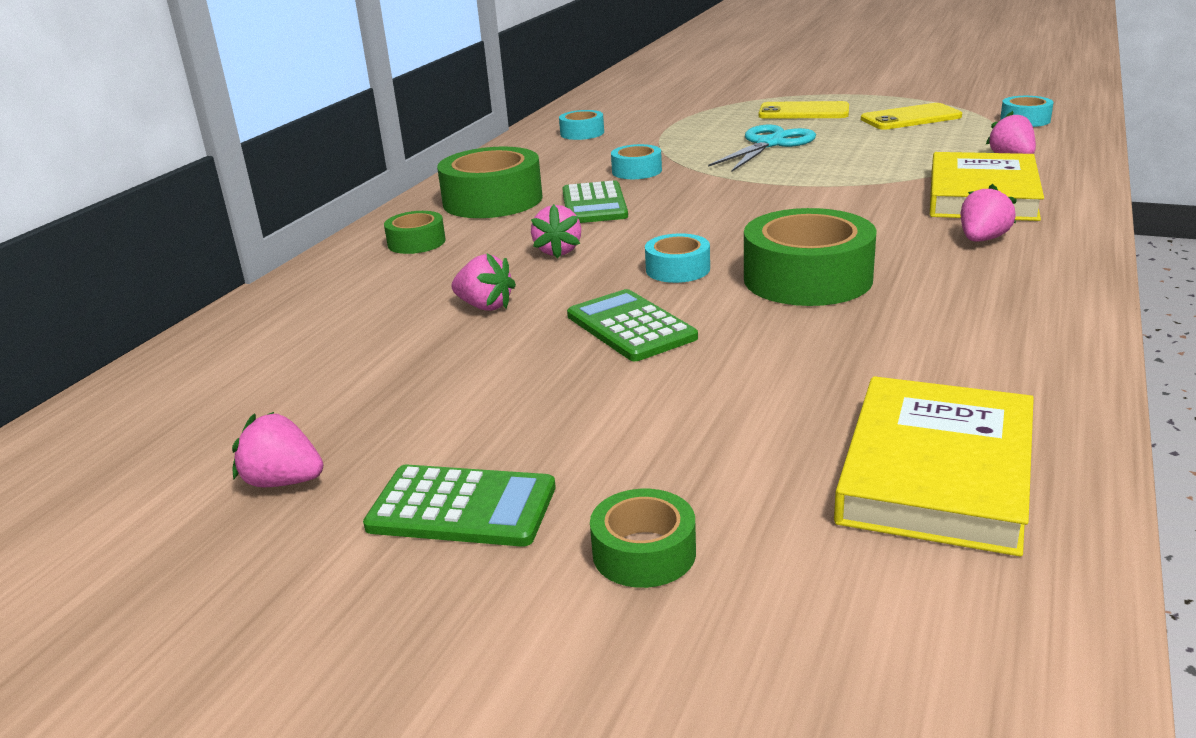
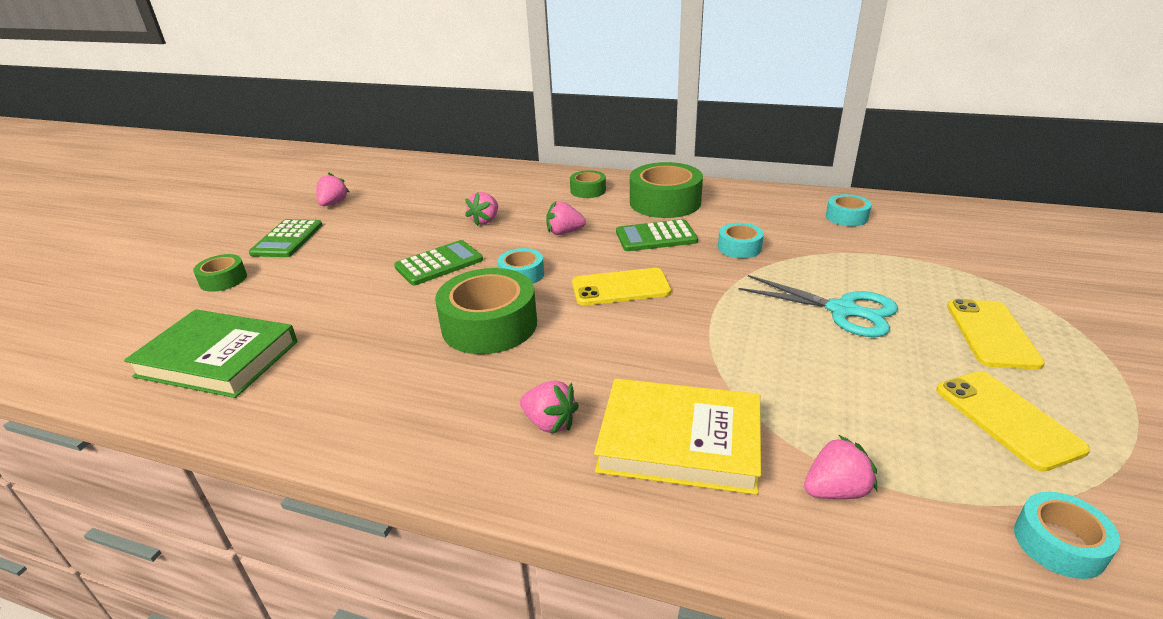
camera: 85 degrees right, 5 degrees up
yellow book [834,376,1034,557] -> green book [124,309,298,398]
none -> yellow phone [572,268,671,306]

